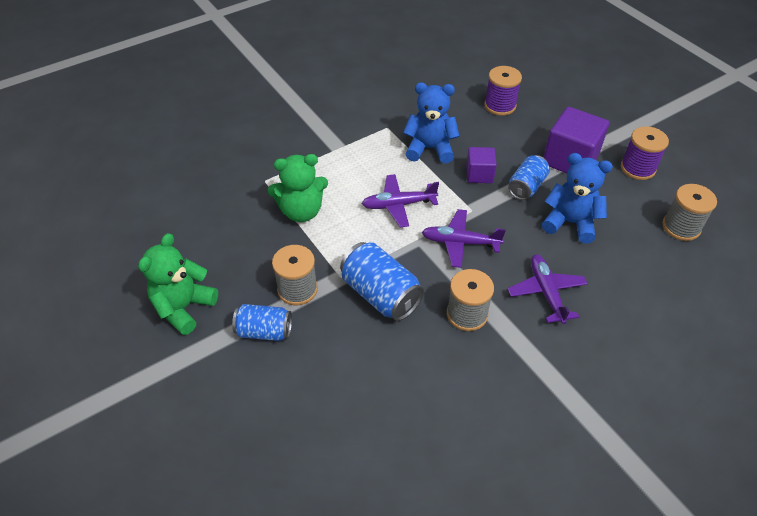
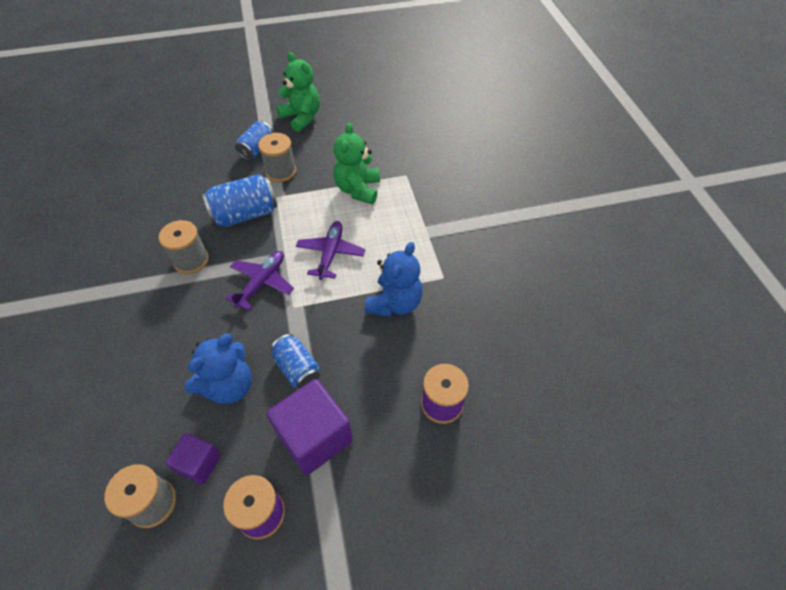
camera: 110 degrees right, 5 degrees up
purple cube [466,147,497,183] -> purple cube moved to [165,433,221,485]
purple plane [508,254,588,324] -> none

